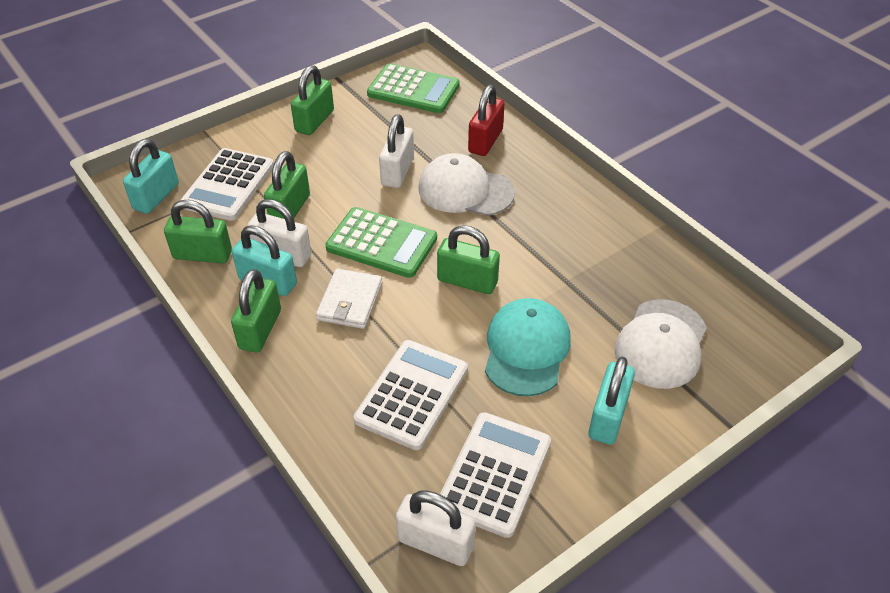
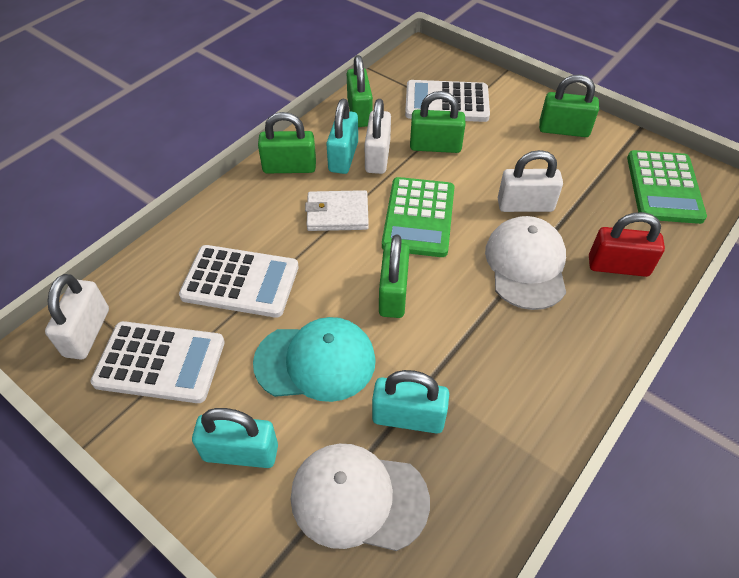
camera: 75 degrees right, 5 degrees up
turquoise padlock [123,139,179,214] -> turquoise padlock moved to [372,370,449,434]

